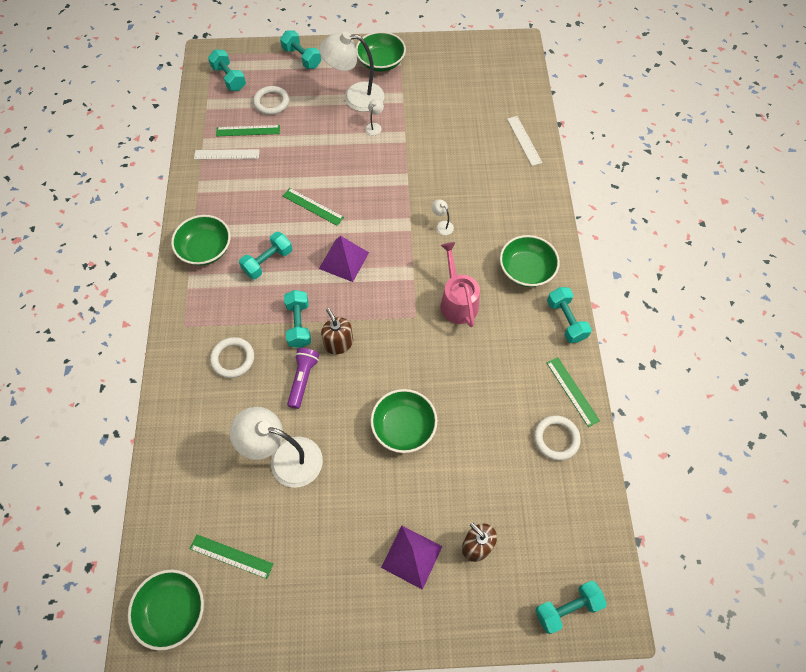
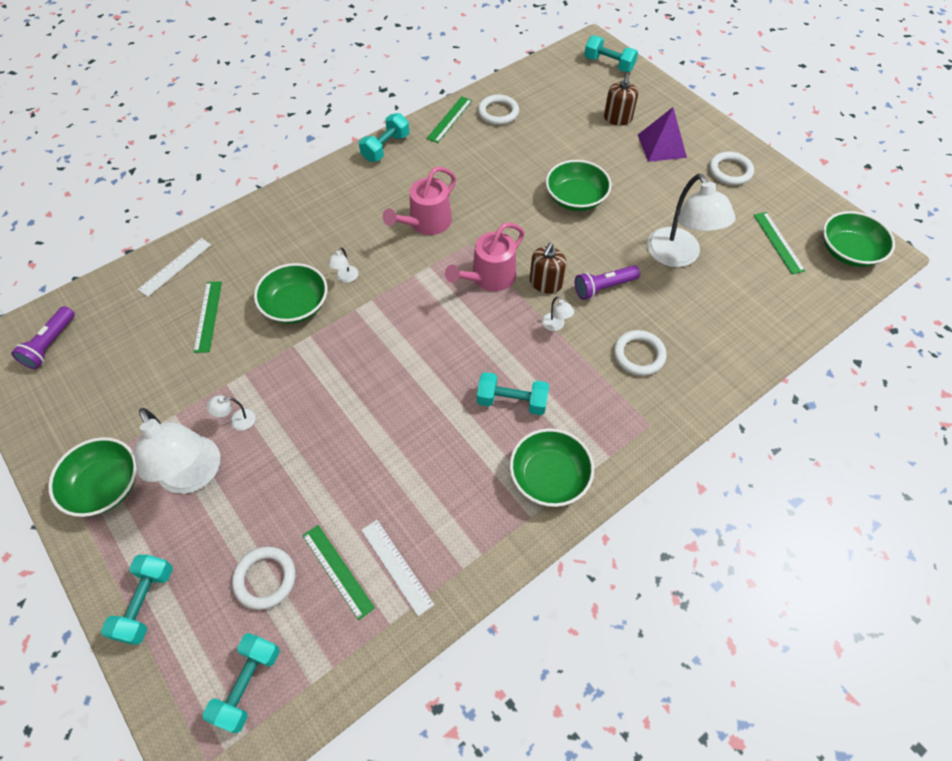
camera: 125 degrees left, 5 degrees down
green ruler [283,188,344,226] -> green ruler moved to [193,281,222,353]
turquoise dumbbell [284,290,311,348] -> white lamp [542,296,574,331]
purple pyramid [319,236,369,282] -> none
green bowl [500,235,560,287] -> green bowl moved to [254,263,328,324]
none -> purple flashlight [11,306,75,369]
none -> pink watering can [445,222,525,291]
none -> white ring [709,152,754,185]

